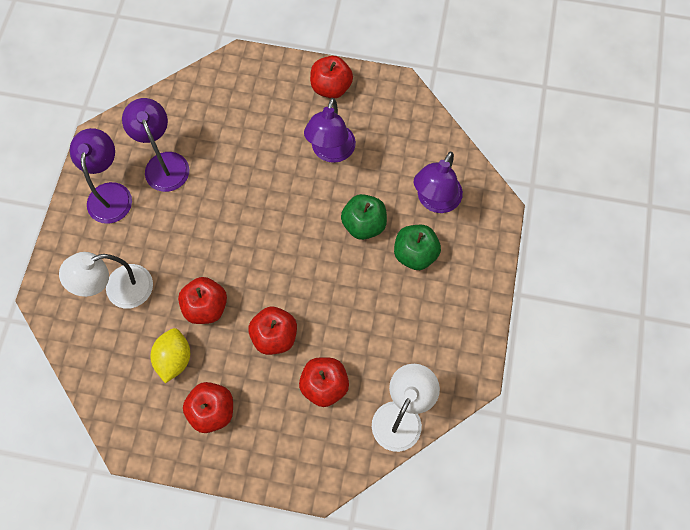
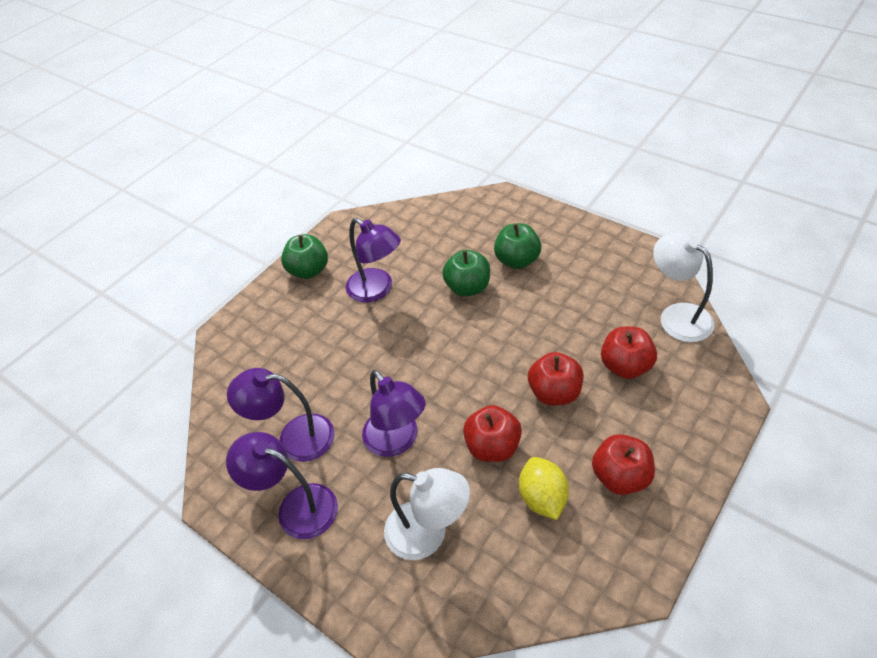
camera: 60 degrees left, 20 degrees down
white lamp [59,252,153,309] -> white lamp turned 75 degrees counterclockwise [384,468,470,560]
yellow lemon [150,328,190,383] -> yellow lemon turned 45 degrees clockwise [519,457,569,520]
red apple [310,56,353,98] -> green apple [281,234,328,279]
purple lamp [414,152,463,213] -> purple lamp moved to [362,370,426,457]

